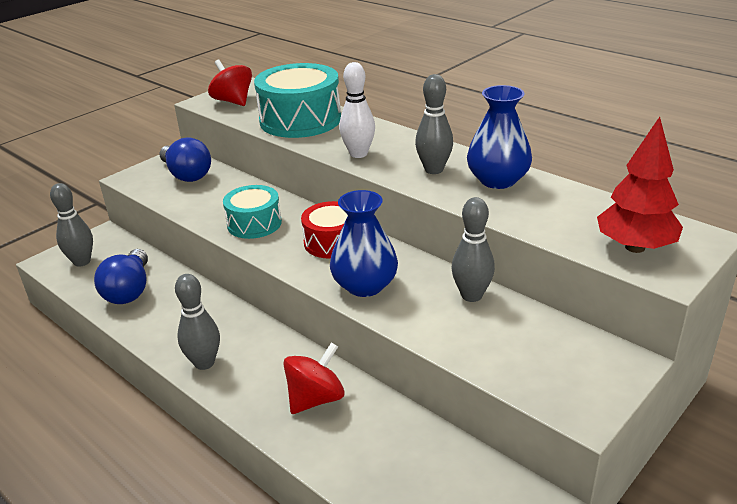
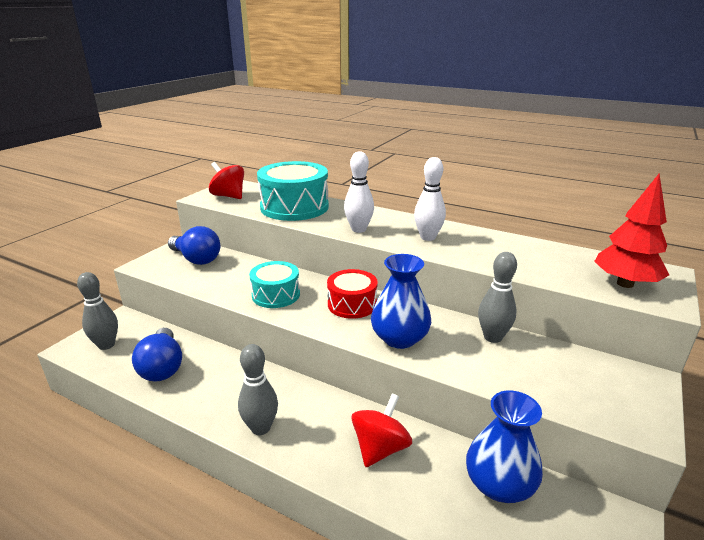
camera: 15 degrees left, 5 degrees down
grey bowling pin [415,74,453,174] -> white bowling pin [414,157,446,241]
blue vase [467,85,532,189] -> blue vase moved to [466,390,543,503]

